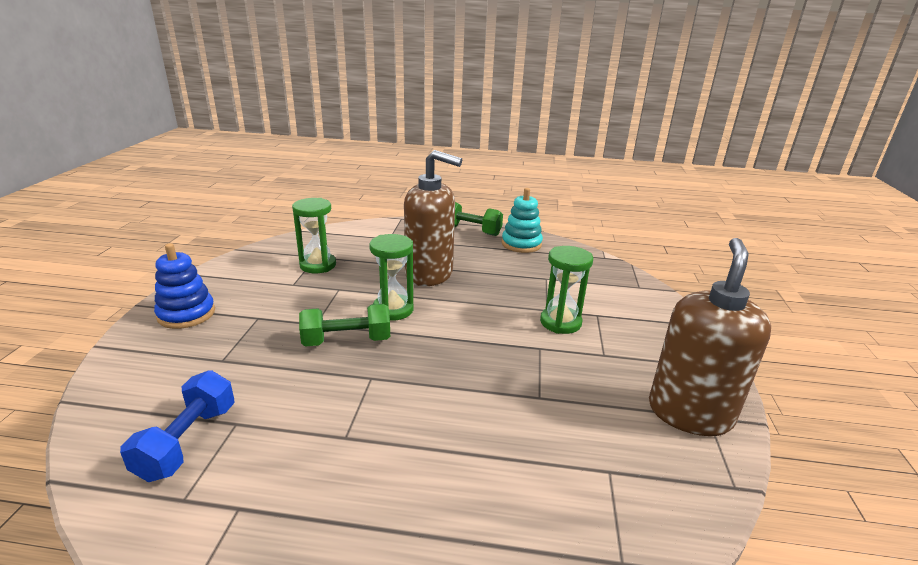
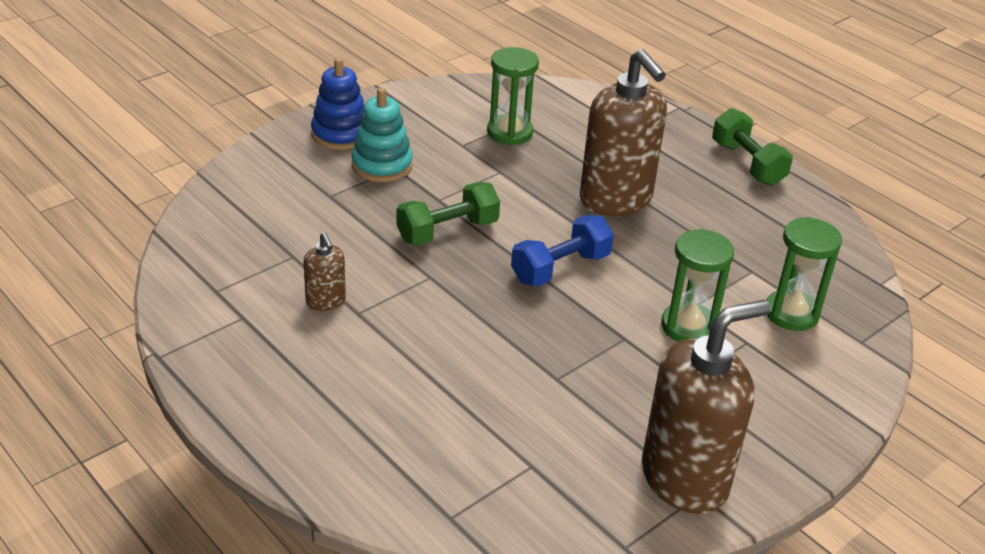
camera: 40 degrees right, 10 degrees up
blue dumbbell [120,370,235,482] -> blue dumbbell moved to [511,215,614,286]
green dumbbell [299,304,390,347] -> green dumbbell turned 60 degrees counterclockwise [397,182,500,246]
green hourglass [369,234,414,321] -> green hourglass moved to [766,217,842,331]
turquoise stacking toy [502,188,543,253] -> turquoise stacking toy moved to [352,87,413,182]
none -> brown soap dispenser [303,232,346,311]

